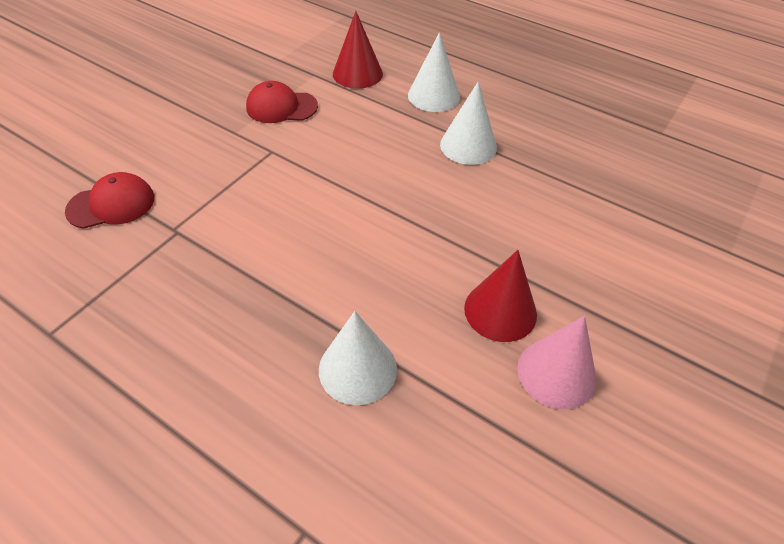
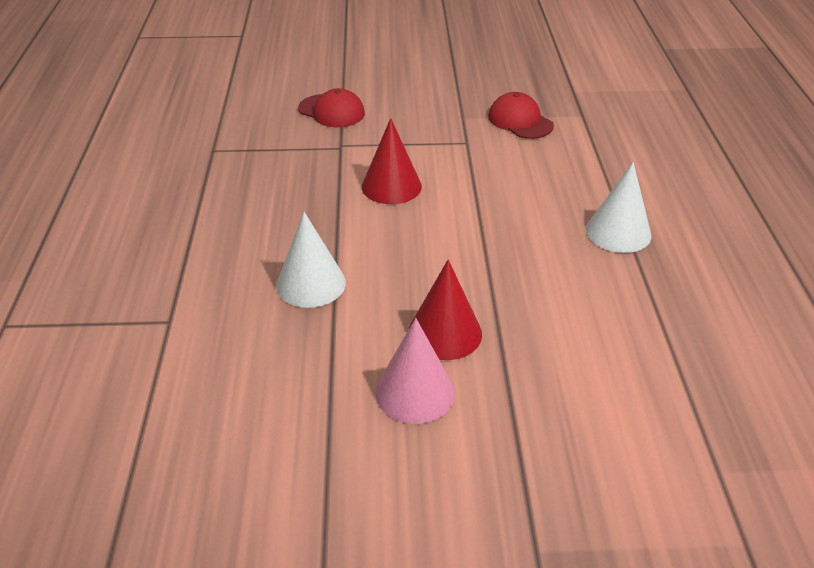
camera: 55 degrees right, 10 degrees down
red cone [333,11,383,89] -> red cone moved to [362,118,422,204]
white cone [408,32,460,112] -> none

